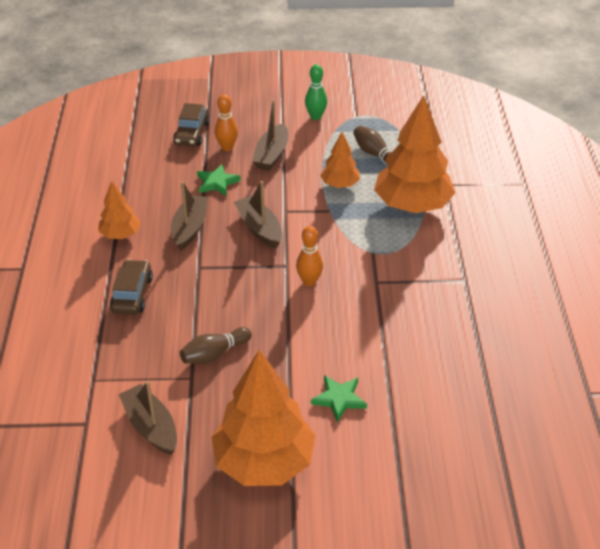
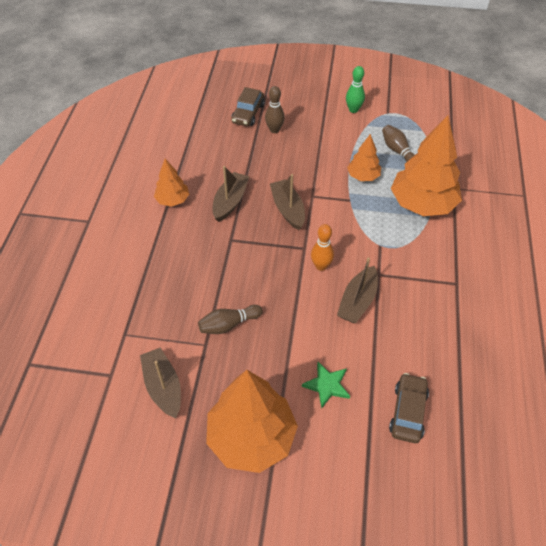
camera: 10 degrees right, 10 degrees up
brown car [110,259,153,315] -> brown car moved to [389,373,429,443]
green star [197,164,241,196] -> none
orange bowling pin [215,94,238,151] -> brown bowling pin [265,86,285,133]
brown boat [252,100,288,171] -> brown boat moved to [337,257,378,323]

